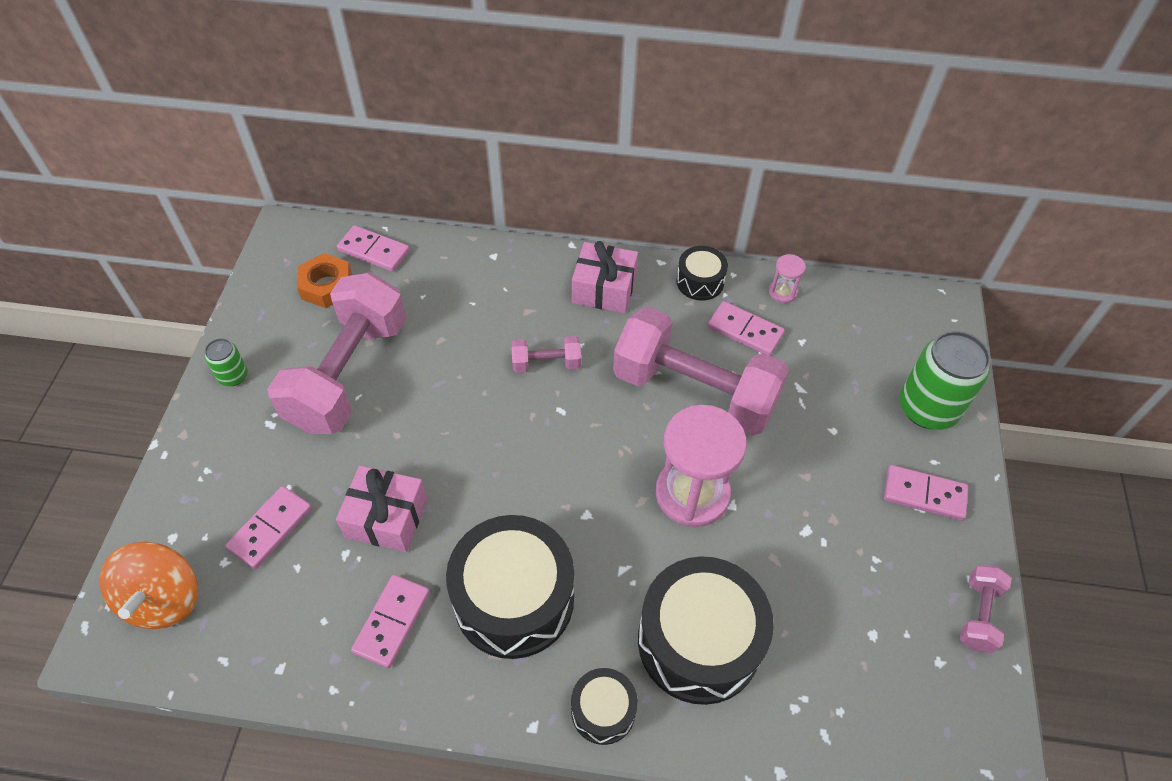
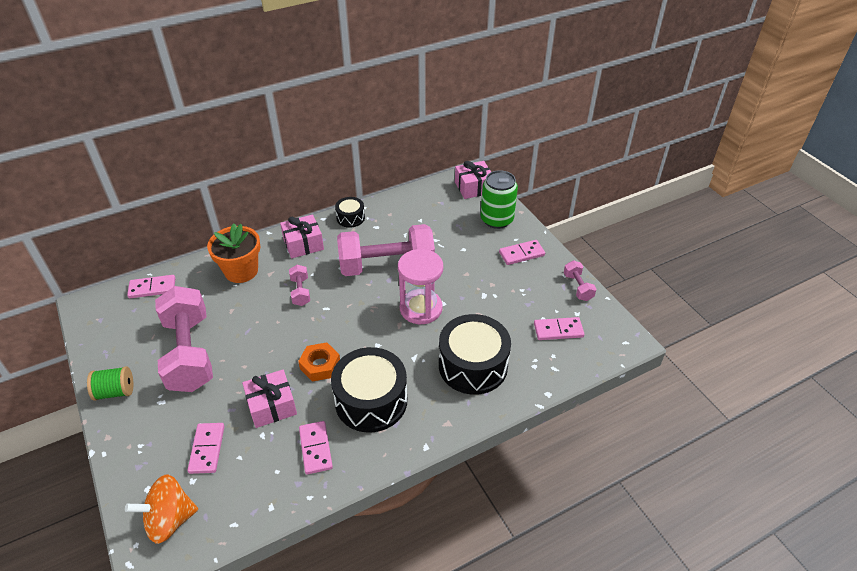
camera: 35 degrees left, 10 degrees down
orange spinning top [100,542,198,629] -> orange spinning top turned 105 degrees clockwise [125,474,198,544]
green can [205,338,248,386] -> green spool [87,366,133,401]
orange nut [297,253,352,308] -> orange nut moved to [298,342,340,382]
pink dumbbell [511,336,581,373] -> pink dumbbell turned 60 degrees counterclockwise [289,265,310,306]
black drum [571,668,638,745] -> none
pink domino [707,301,785,356] -> pink domino moved to [534,317,584,340]
pink hourglass [769,254,806,303] -> none
none -> orange flower pot [207,223,260,283]
none -> pink gift [455,161,491,199]

